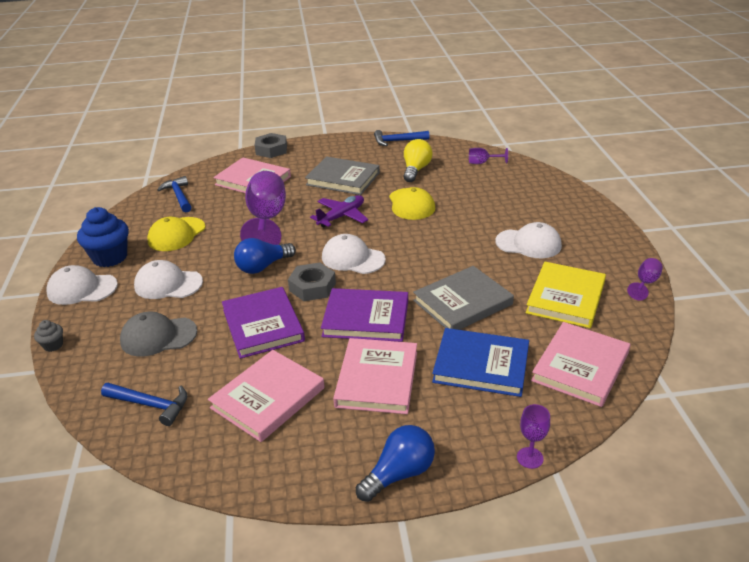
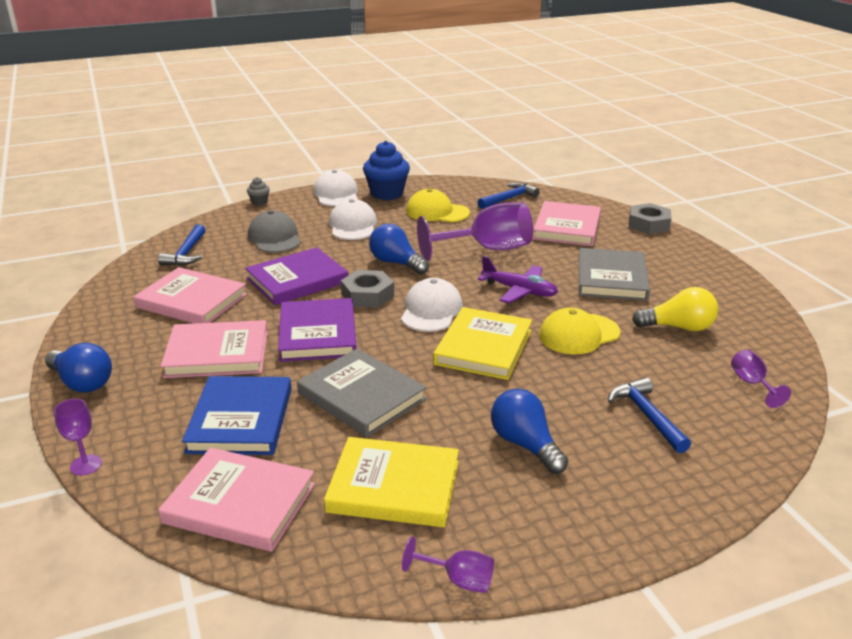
camera: 75 degrees right, 5 degrees down
blue hammer [374,130,429,146] -> blue hammer moved to [608,377,691,453]
white cap [495,222,562,258] -> blue light bulb [491,389,568,474]
none -> yellow book [433,307,532,380]

